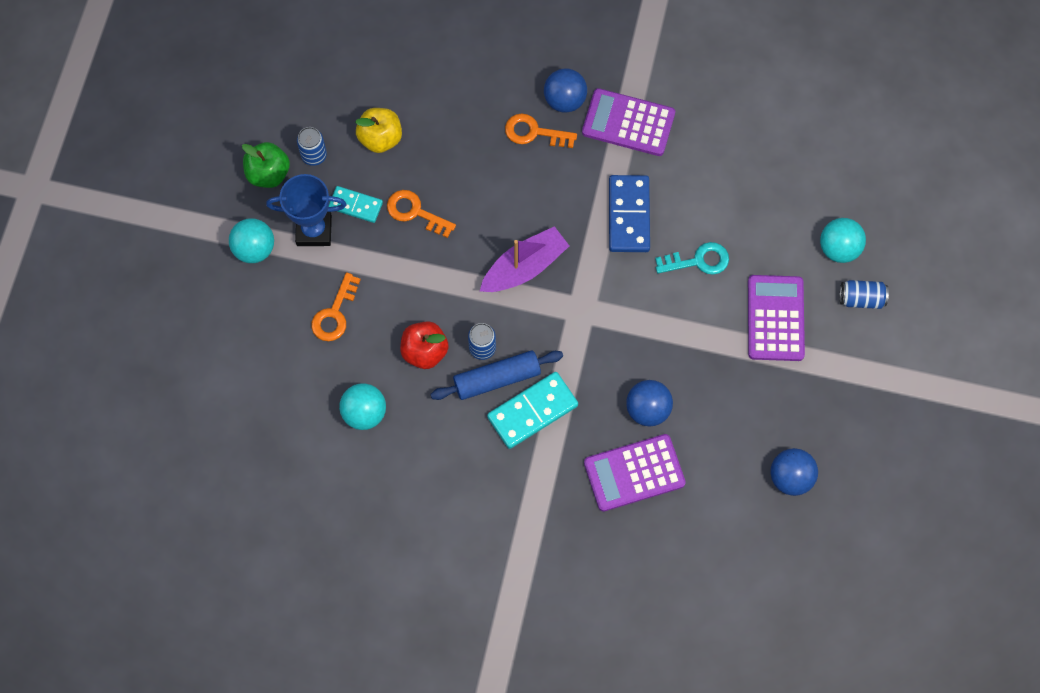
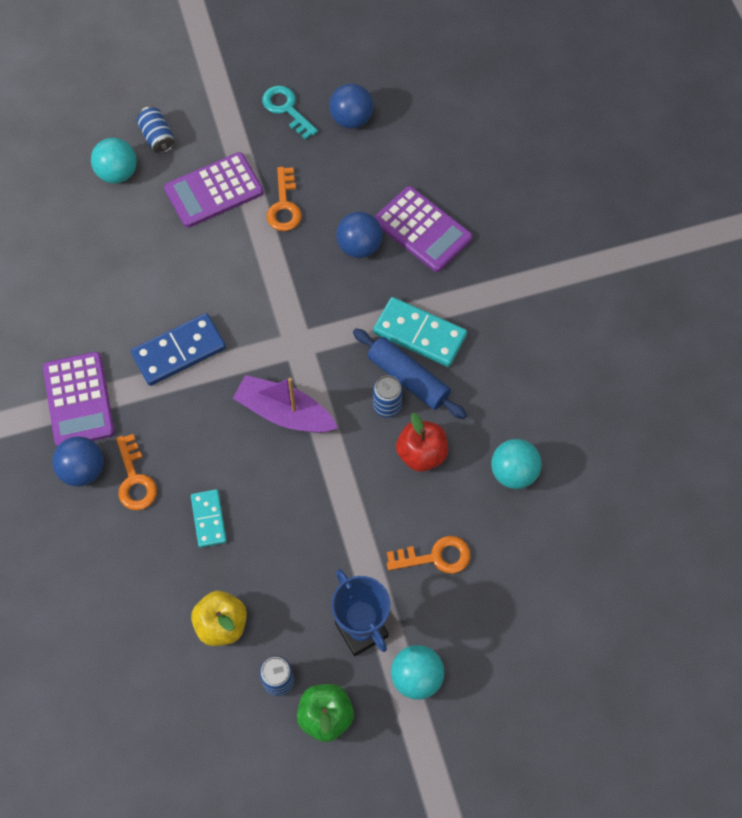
camera: 120 degrees left, 5 degrees down
turquoise domino [329,186,383,223] -> turquoise domino moved to [191,489,227,548]
orange key [387,190,456,238] -> orange key moved to [267,167,302,231]
turquoise key [655,242,729,275] -> turquoise key moved to [262,85,318,140]

